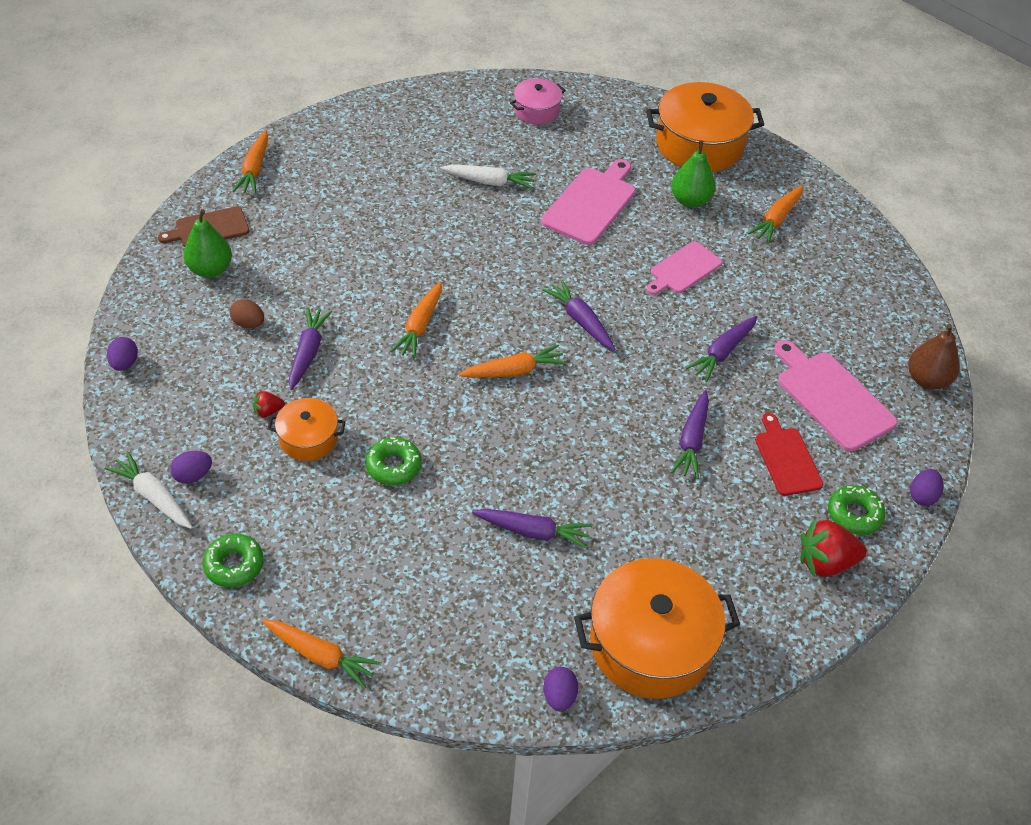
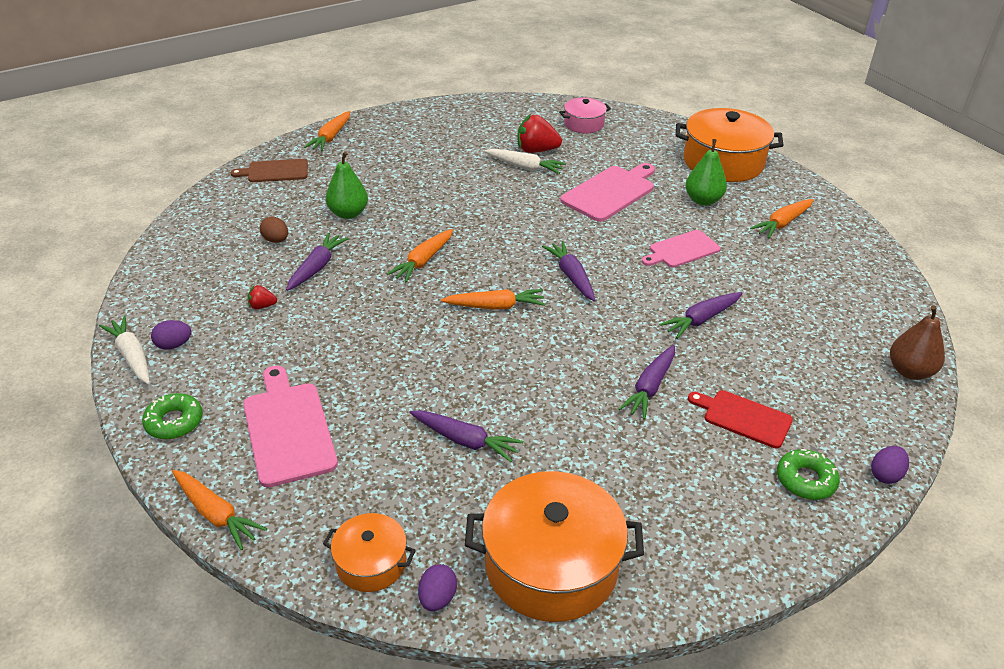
camera: 15 degrees right, 10 degrees down
purple egg [107,337,138,371] -> none
green pear [183,209,232,278] -> green pear moved to [326,152,368,219]
orange pot [268,398,346,461] -> orange pot moved to [323,513,416,592]
green donut [366,437,422,485] -> none
red cutting board [755,413,823,496] -> red cutting board turned 60 degrees counterclockwise [688,390,793,449]
pink cutting board [774,340,898,452] -> pink cutting board moved to [243,365,338,488]
red strawberry [800,518,867,578] -> red strawberry moved to [518,114,562,153]

